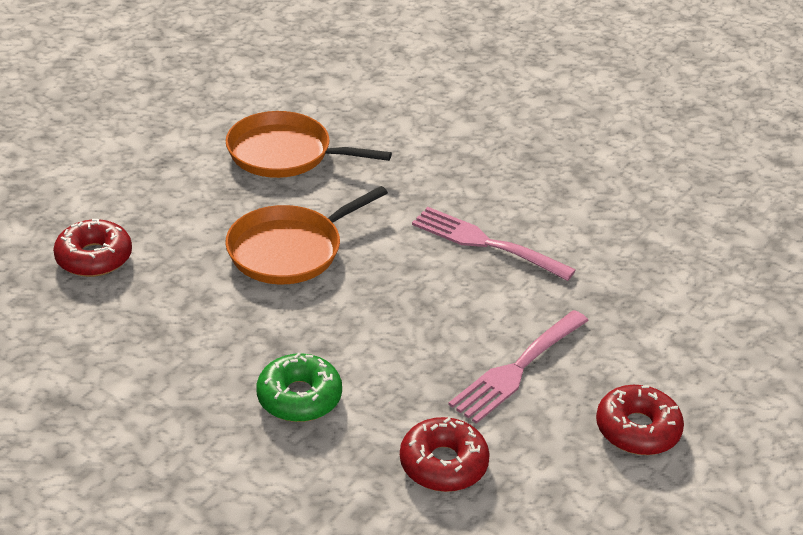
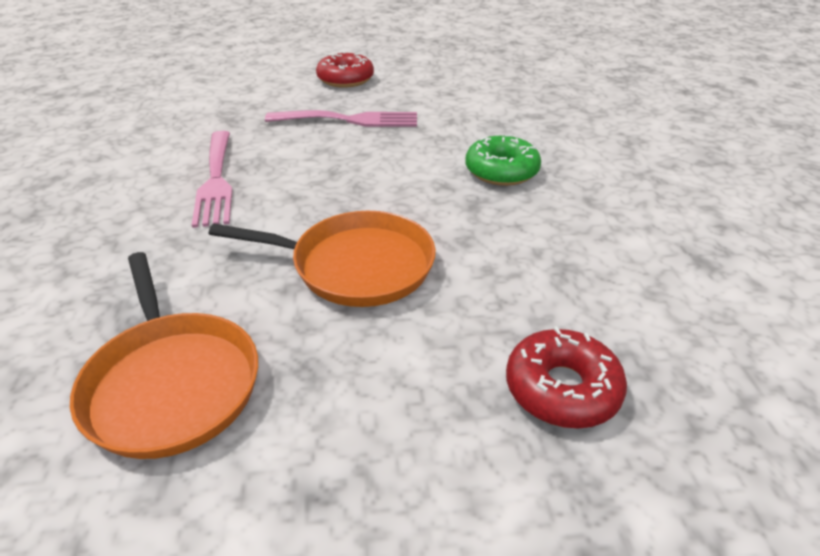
camera: 130 degrees left, 0 degrees up
red donut [400,417,490,492] -> none

